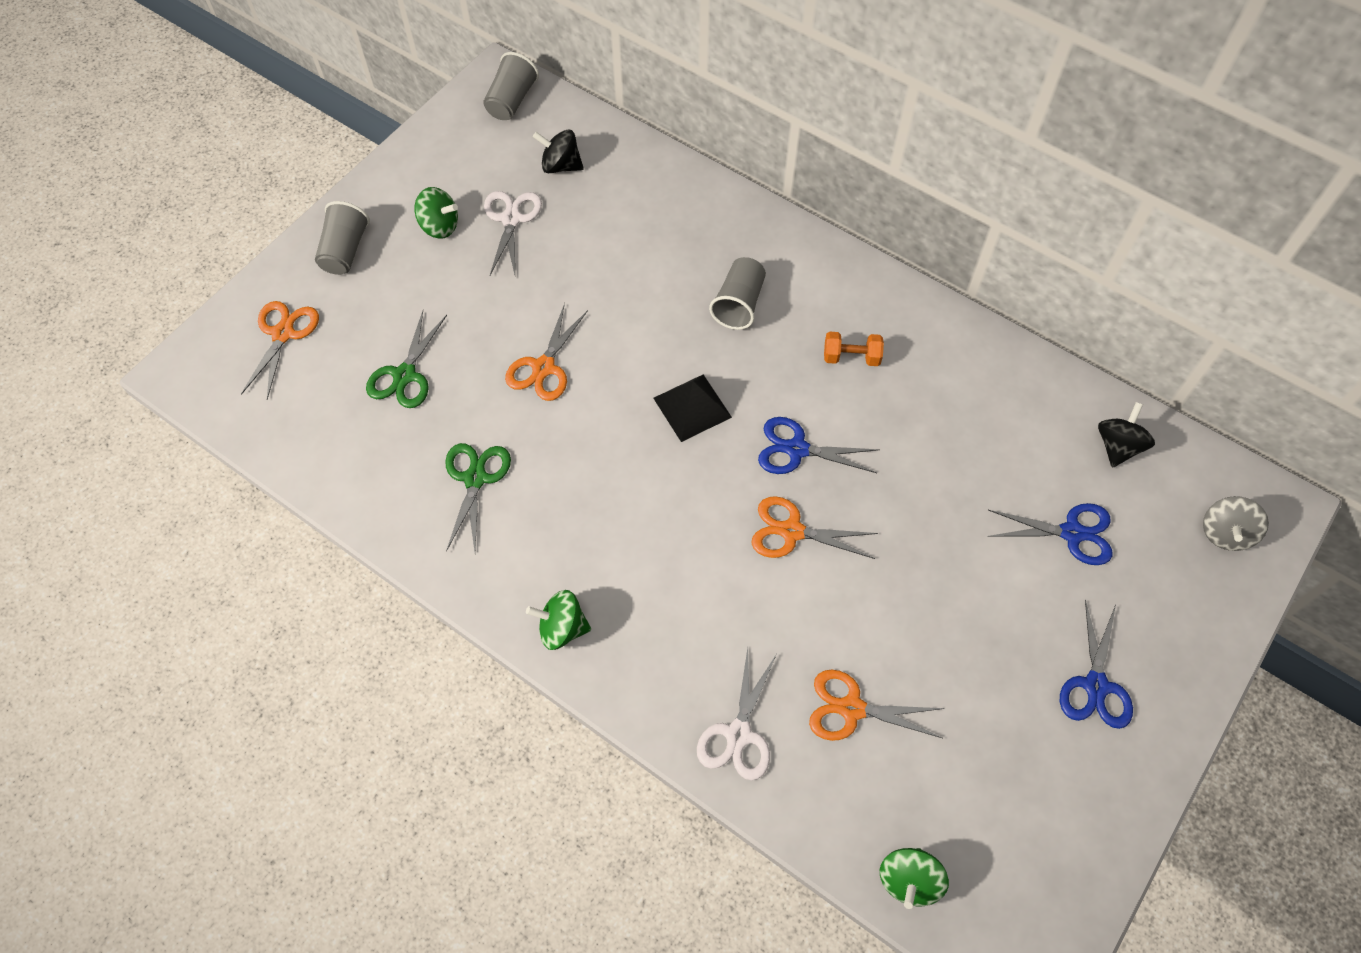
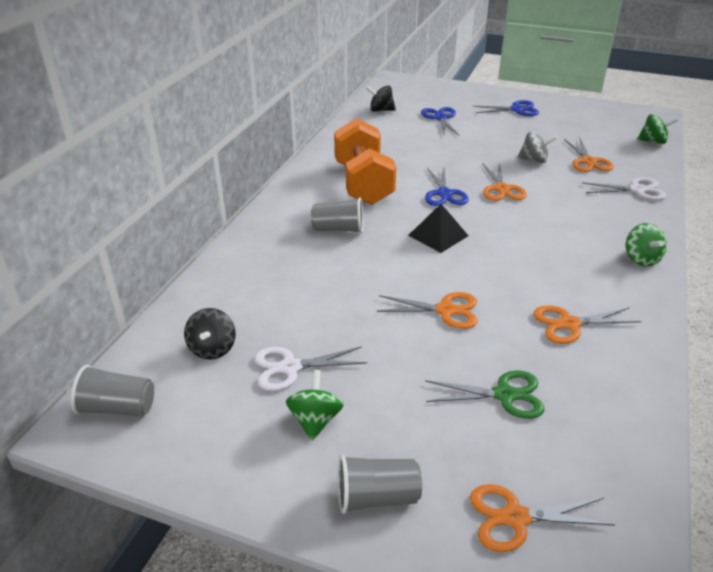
camera: 105 degrees left, 25 degrees down
green scissors [445,443,511,552] -> orange scissors [534,305,642,344]
orange dumbbell [824,331,884,366] -> orange dumbbell [334,118,396,205], size x2.46
grey spinning top [1203,496,1269,551] -> grey spinning top moved to [517,131,557,163]

